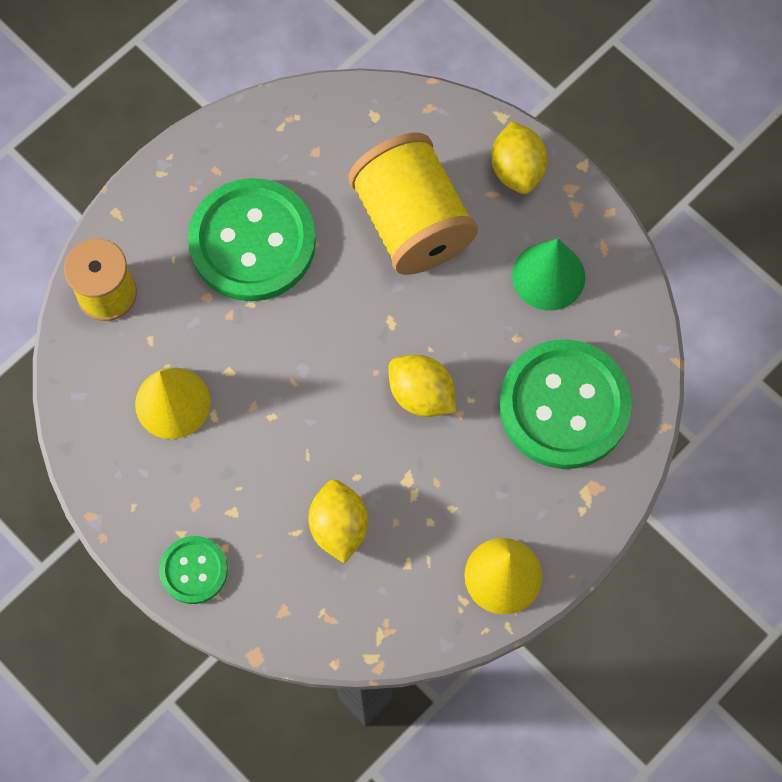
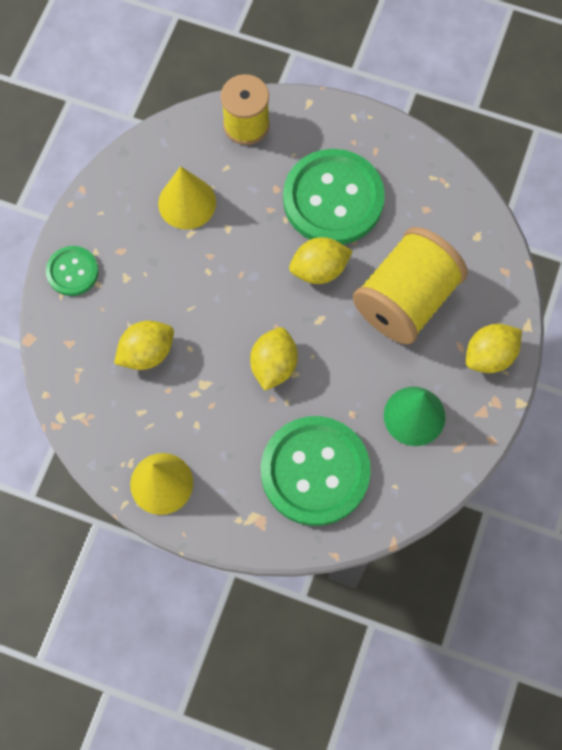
camera: 65 degrees right, 0 degrees up
none -> yellow lemon [289,237,353,284]

